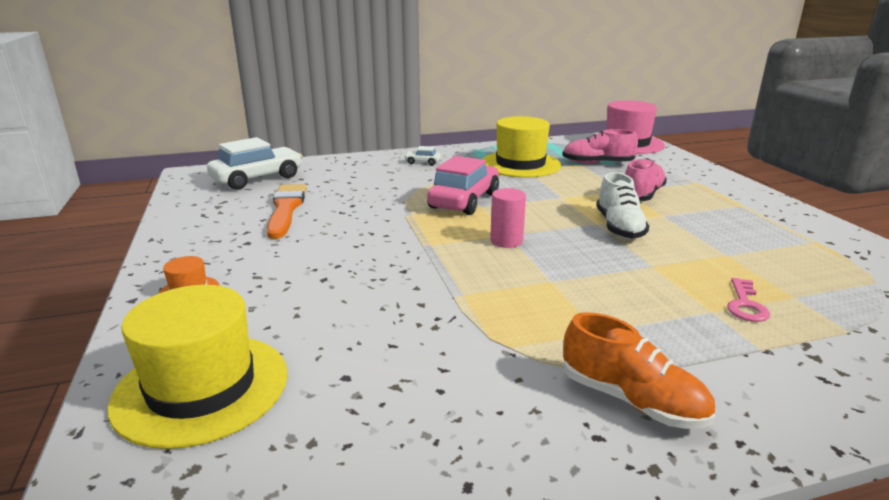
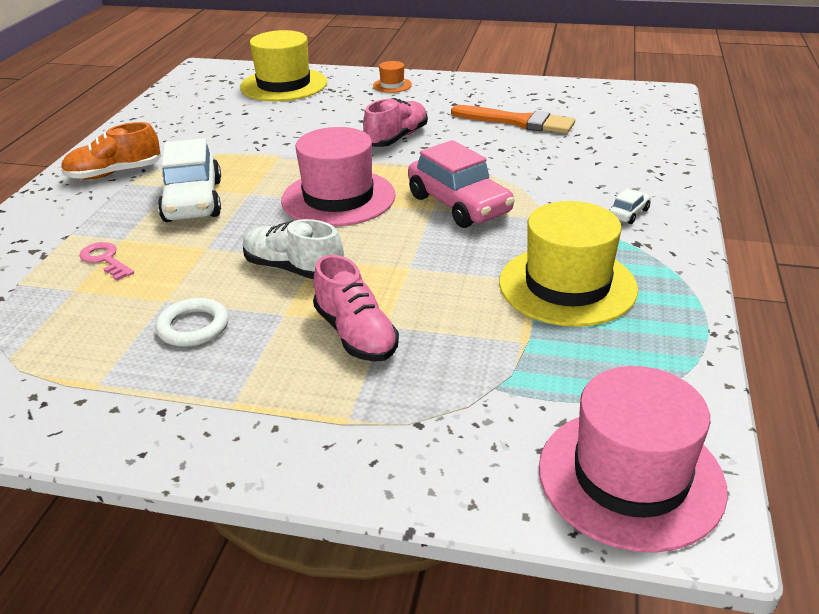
camera: 120 degrees right, 10 degrees up
white car [207,137,303,190] -> white car moved to [158,138,221,222]
pink cylinder [490,188,526,248] -> pink hat [281,127,396,227]
pink shoe [562,129,638,164] -> pink shoe moved to [363,98,428,147]
none -> white ring [156,298,229,347]

